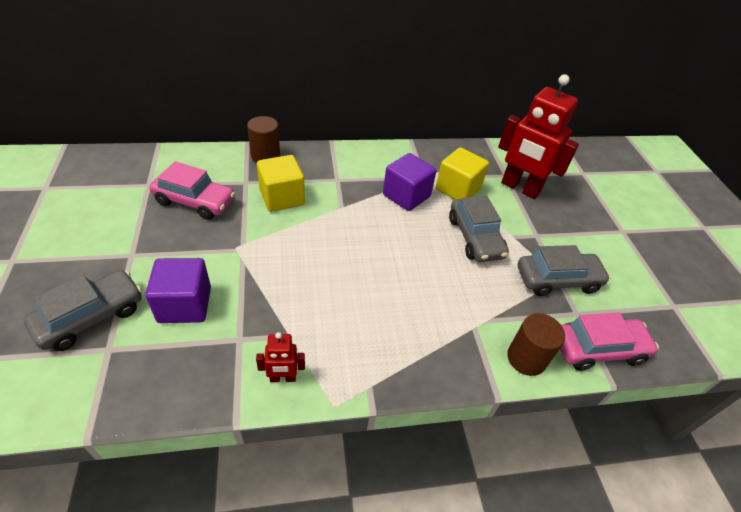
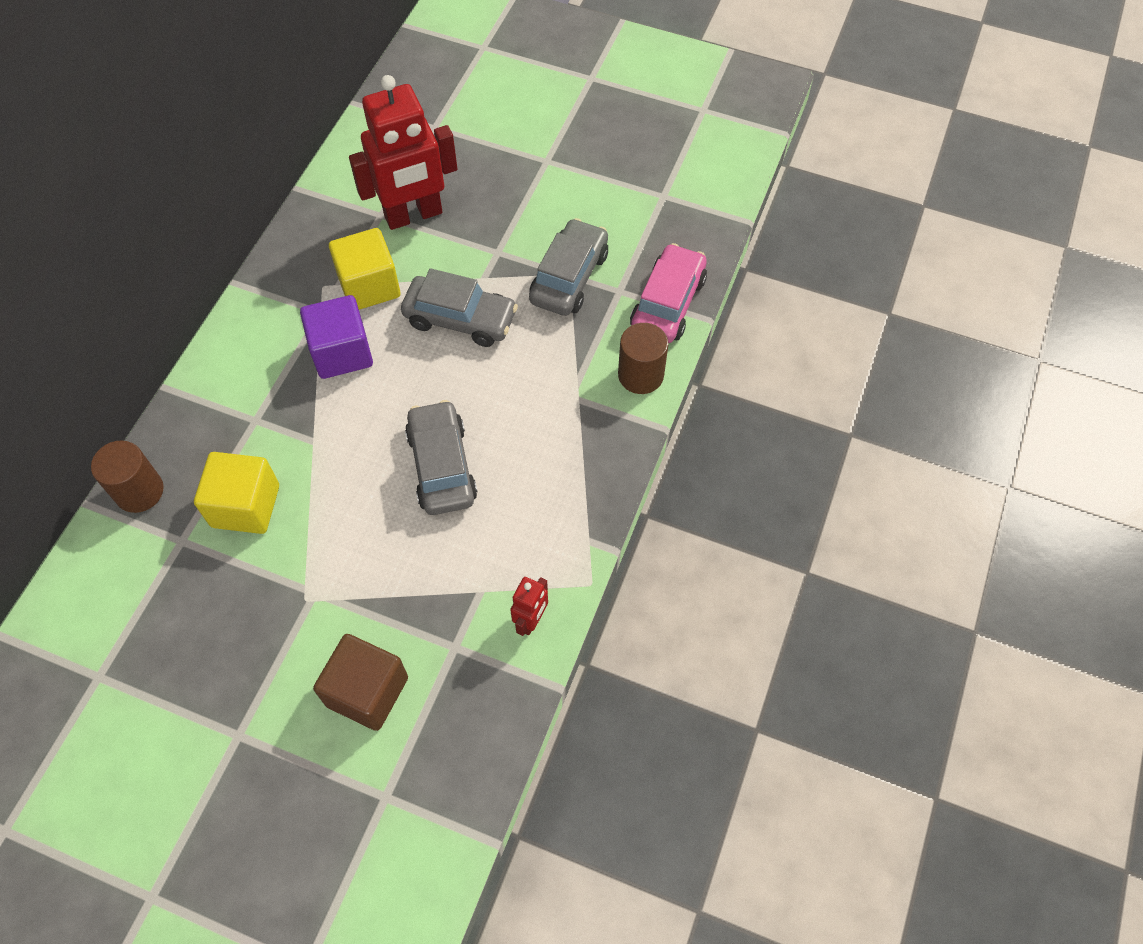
camera: 55 degrees left, 15 degrees up
grey car [24,270,142,351] -> grey car moved to [405,400,477,515]
purple cube [145,258,211,323] -> brown cube [313,634,408,731]
pink car [149,161,236,220] -> none

